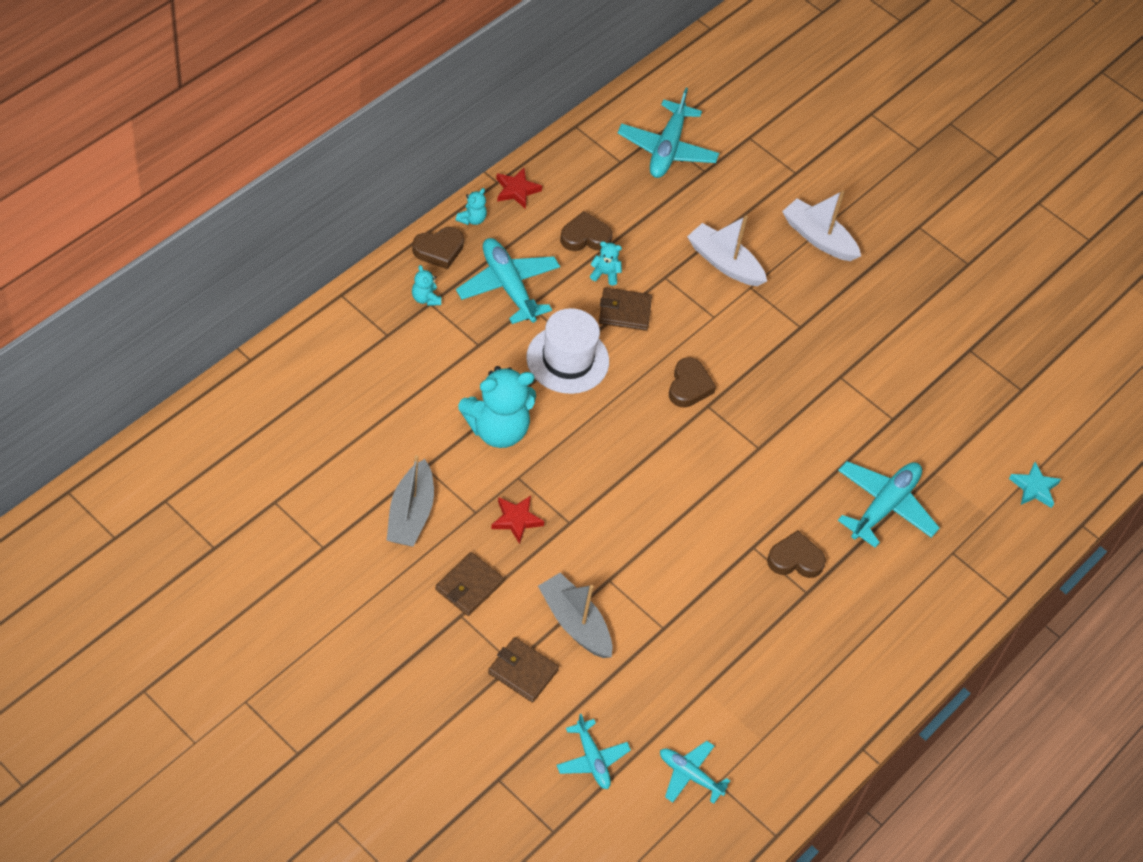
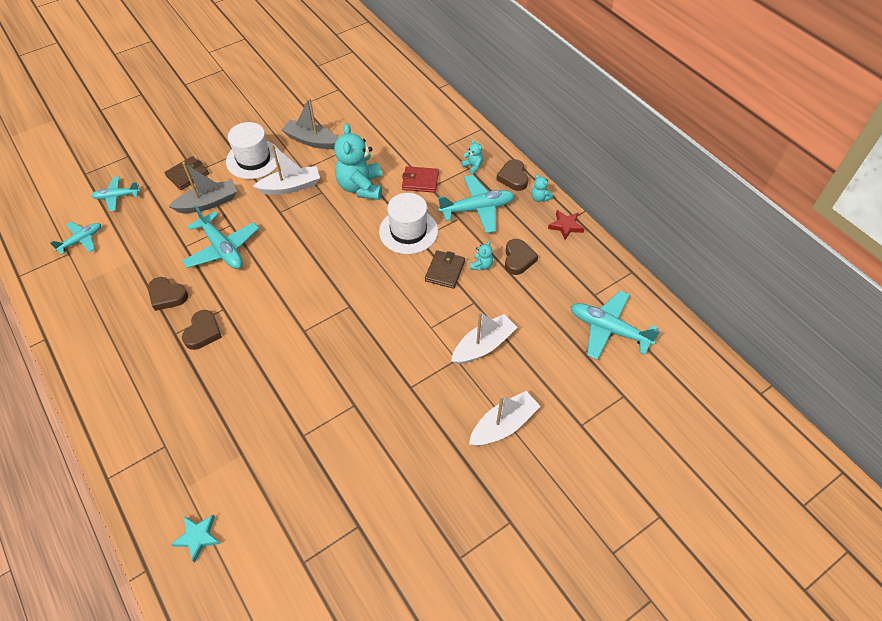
camera: 110 degrees right, 0 degrees up
turquoise teddy bear [412,265,441,306] -> turquoise teddy bear turned 60 degrees clockwise [461,140,483,174]
brown wallet [435,552,504,616] -> white hat [226,122,279,179]
red star [491,496,545,544] -> white boat [253,144,320,195]
brown heart [669,357,716,408] -> brown heart moved to [148,277,188,311]
turquoise plane [838,461,940,548] -> turquoise plane moved to [182,205,259,269]
none -> red wallet [402,166,439,193]

